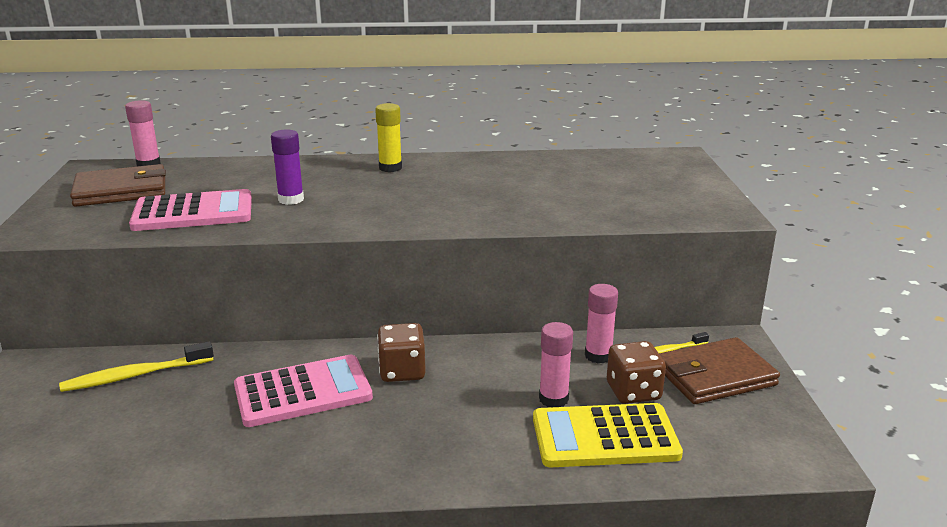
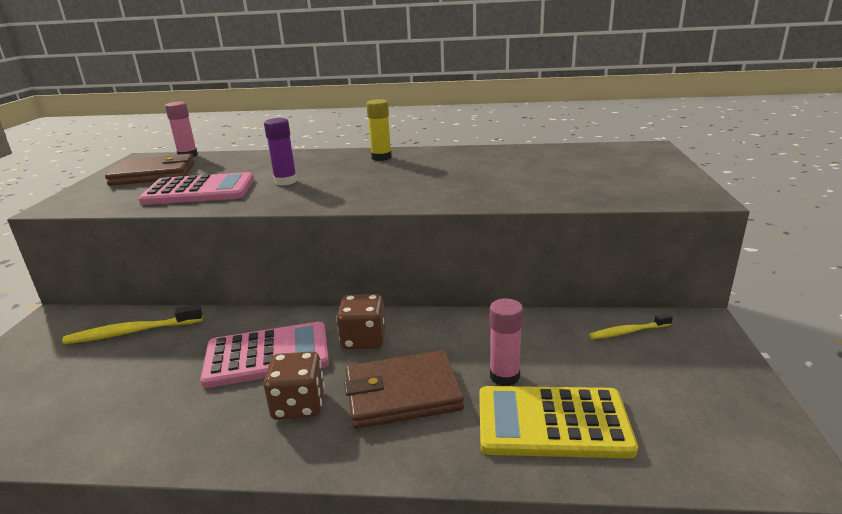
camera: 10 degrees right, 0 degrees up
pink glue stick [585,284,618,363] -> none
brown dice [607,341,666,404] -> brown dice moved to [263,351,325,420]
brown wallet [659,337,780,404] -> brown wallet moved to [344,351,464,429]

